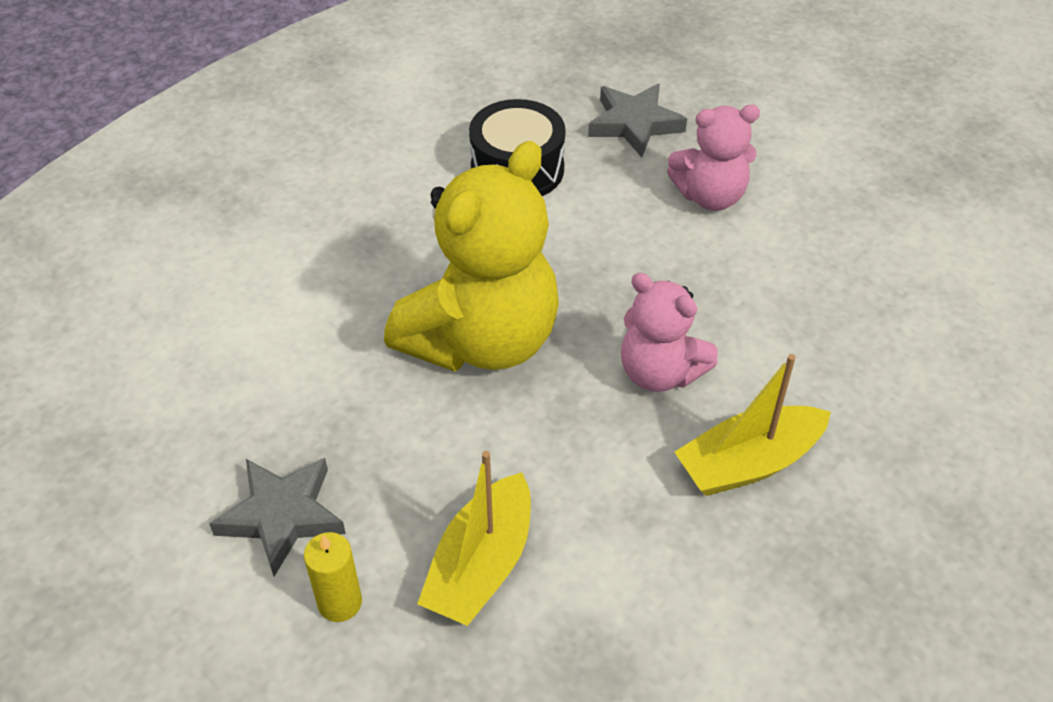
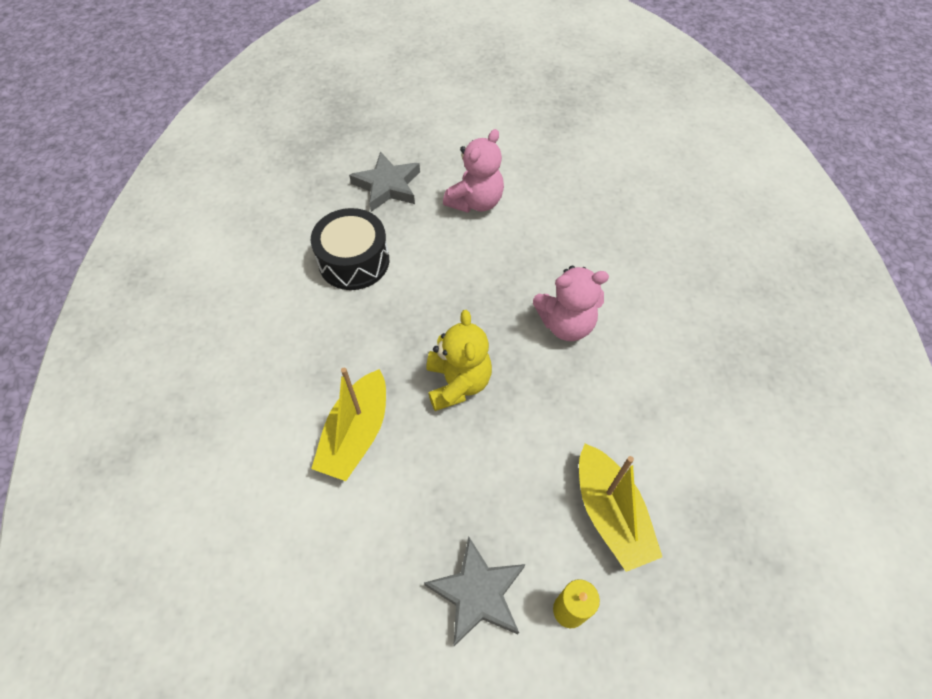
camera: 45 degrees left, 10 degrees up
yellow teddy bear [384,141,559,372] -> yellow teddy bear [427,310,492,411], size x0.57
yellow boat [674,354,831,496] -> yellow boat moved to [311,368,386,481]

